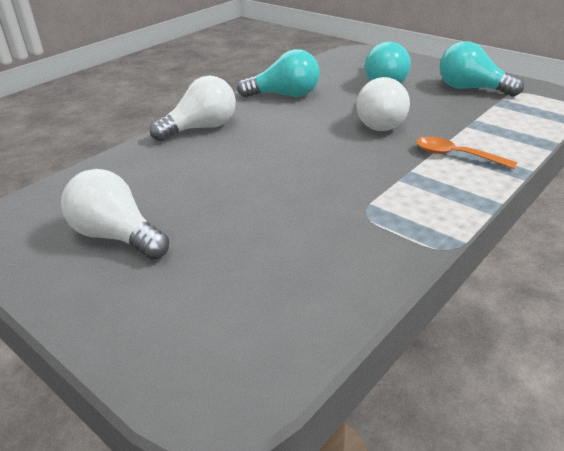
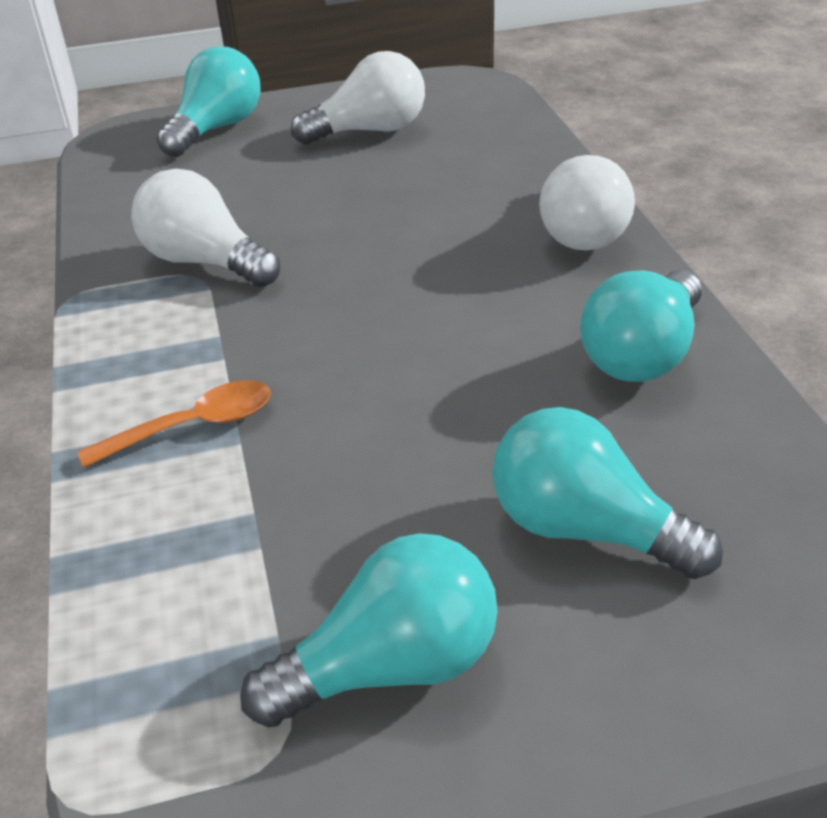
camera: 125 degrees right, 5 degrees up
white light bulb [356,77,410,131] -> white light bulb moved to [131,168,280,287]
none -> turquoise light bulb [157,46,260,157]

